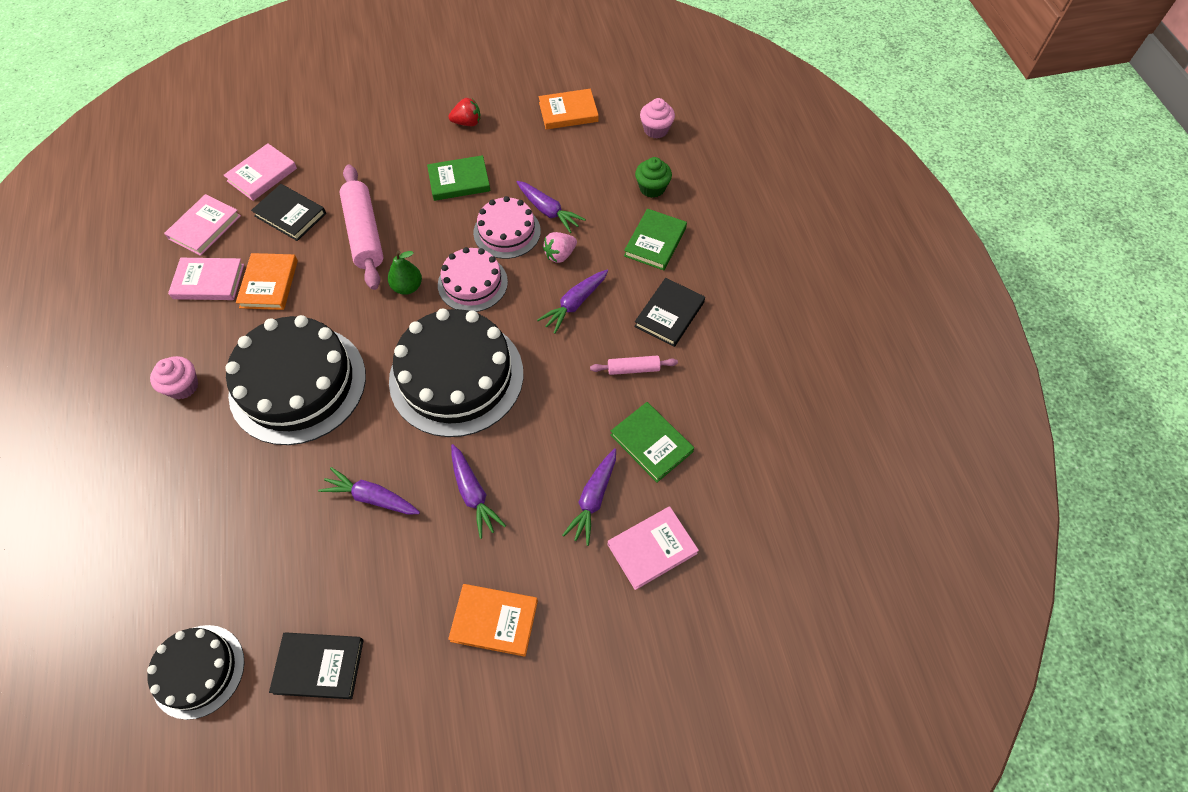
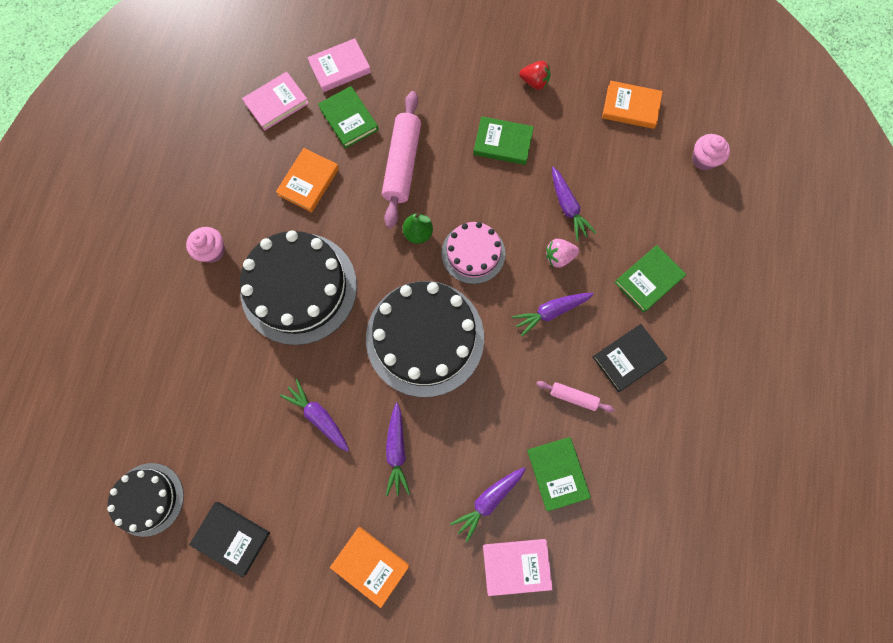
camera: 25 degrees right, 15 degrees up
pink book [168,258,244,300] -> none
black book [251,184,326,241] -> green book [318,86,379,149]
pink cake [473,196,541,259] -> none
green cupcake [635,157,672,198] -> none

